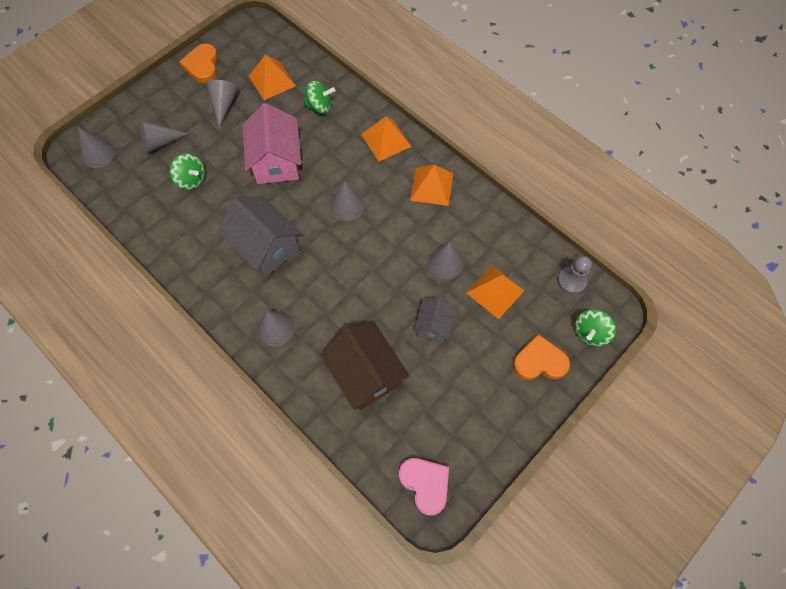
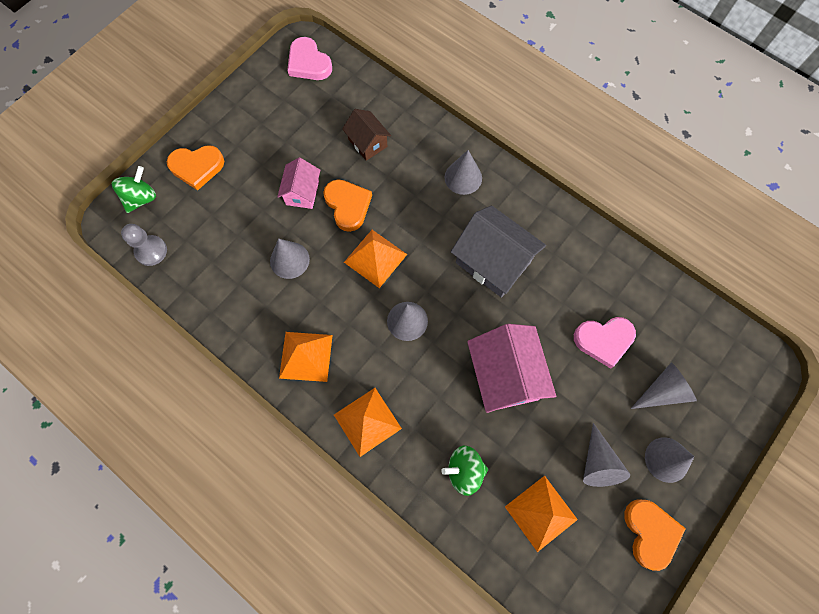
camera: 175 degrees right, 5 degrees up
grey cone [78,127,115,168] -> grey cone moved to [645,437,694,483]
green spinning top [170,153,205,190] -> pink heart [574,317,636,368]
brown house [321,323,409,410] -> brown house [342,109,391,161], size x0.57
grey house [414,297,456,343] -> pink house [277,158,320,209]
orange pyramid [467,266,524,319] -> orange pyramid moved to [344,230,407,288]
none -> orange heart [323,179,372,232]

